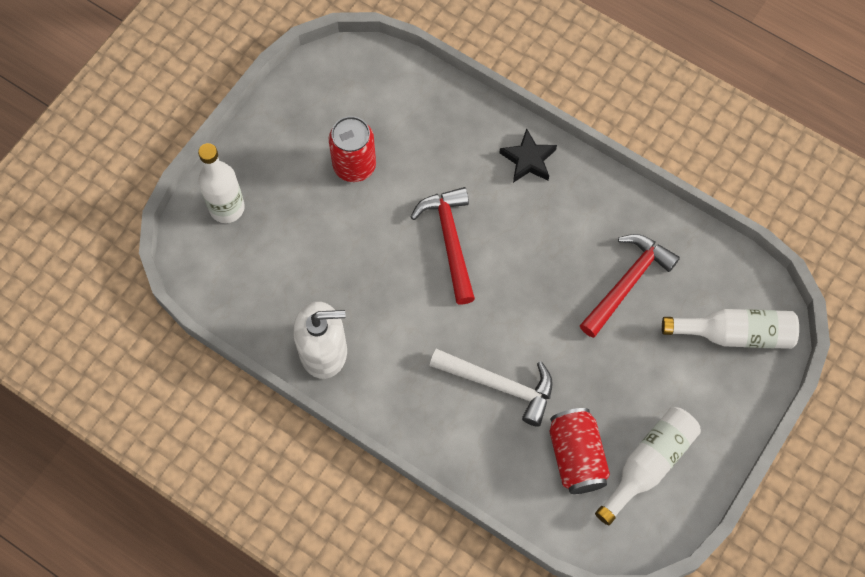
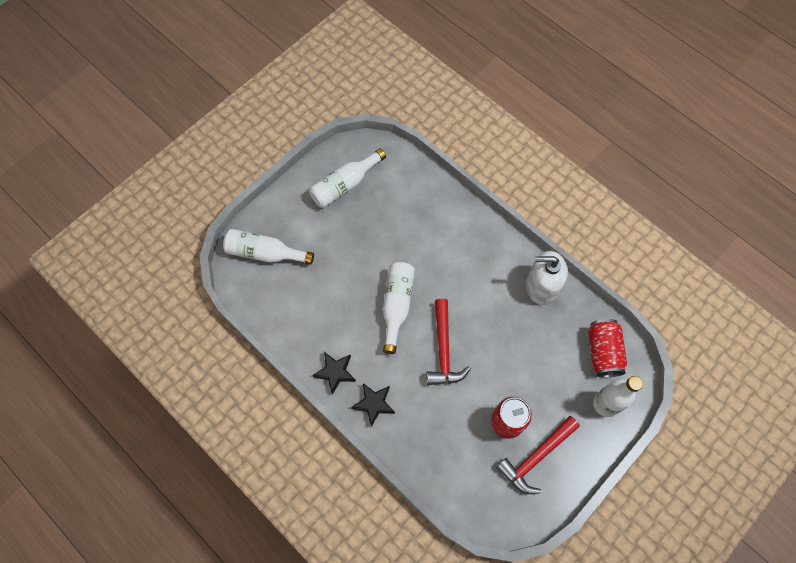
camera: 170 degrees left, 0 degrees up
white hammer [429,349,553,427] -> none
red can [549,408,610,494] -> red can moved to [588,319,627,377]
red hammer [580,234,680,338] -> red hammer moved to [496,416,580,494]
none -> black star [312,352,356,395]
none -> white bottle [383,262,415,354]

